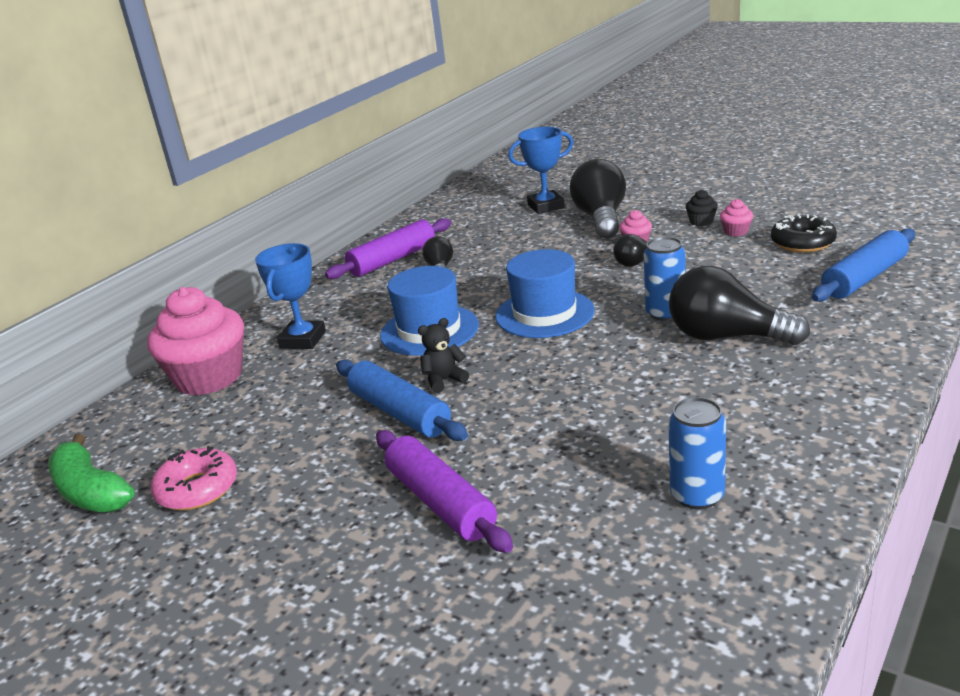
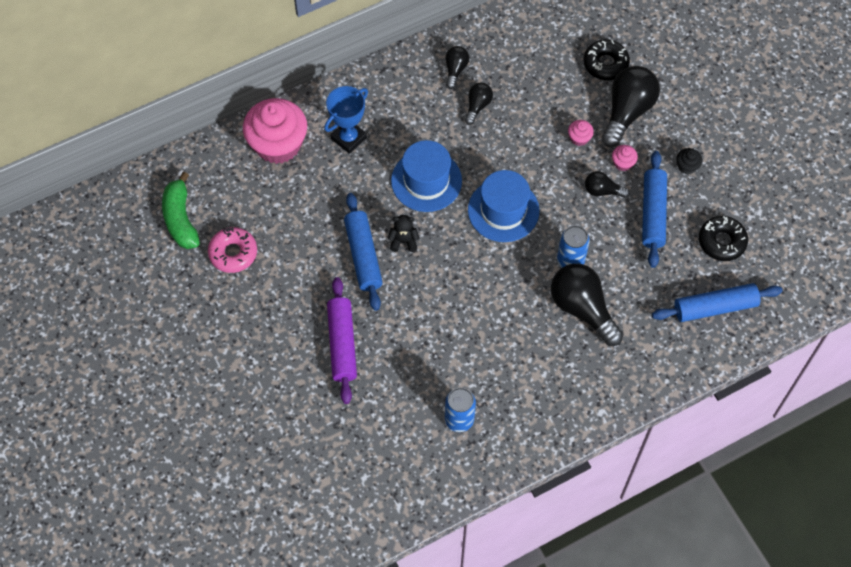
camera: 25 degrees right, 35 degrees up
purple rolling pin [325,218,451,279] -> black light bulb [445,46,469,89]
blue trophy [508,127,573,214] -> black donut [584,39,630,80]
pink cupcake [720,199,753,237] -> pink cupcake moved to [568,120,594,146]
none -> blue rolling pin [642,151,667,268]

